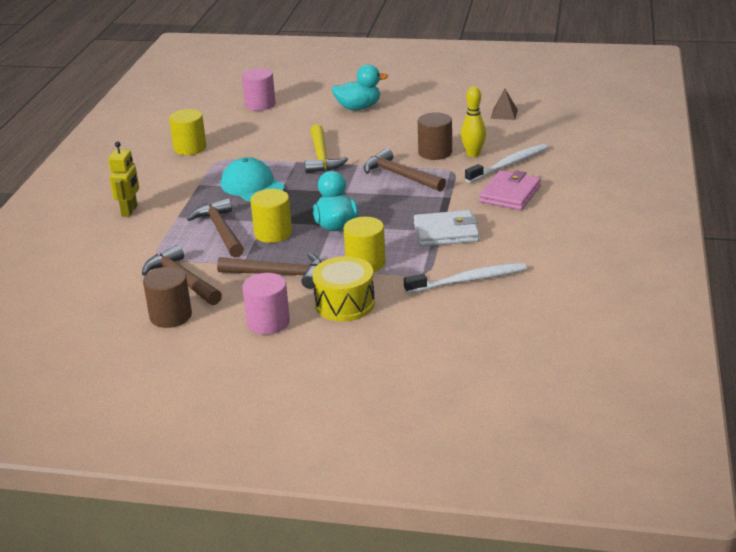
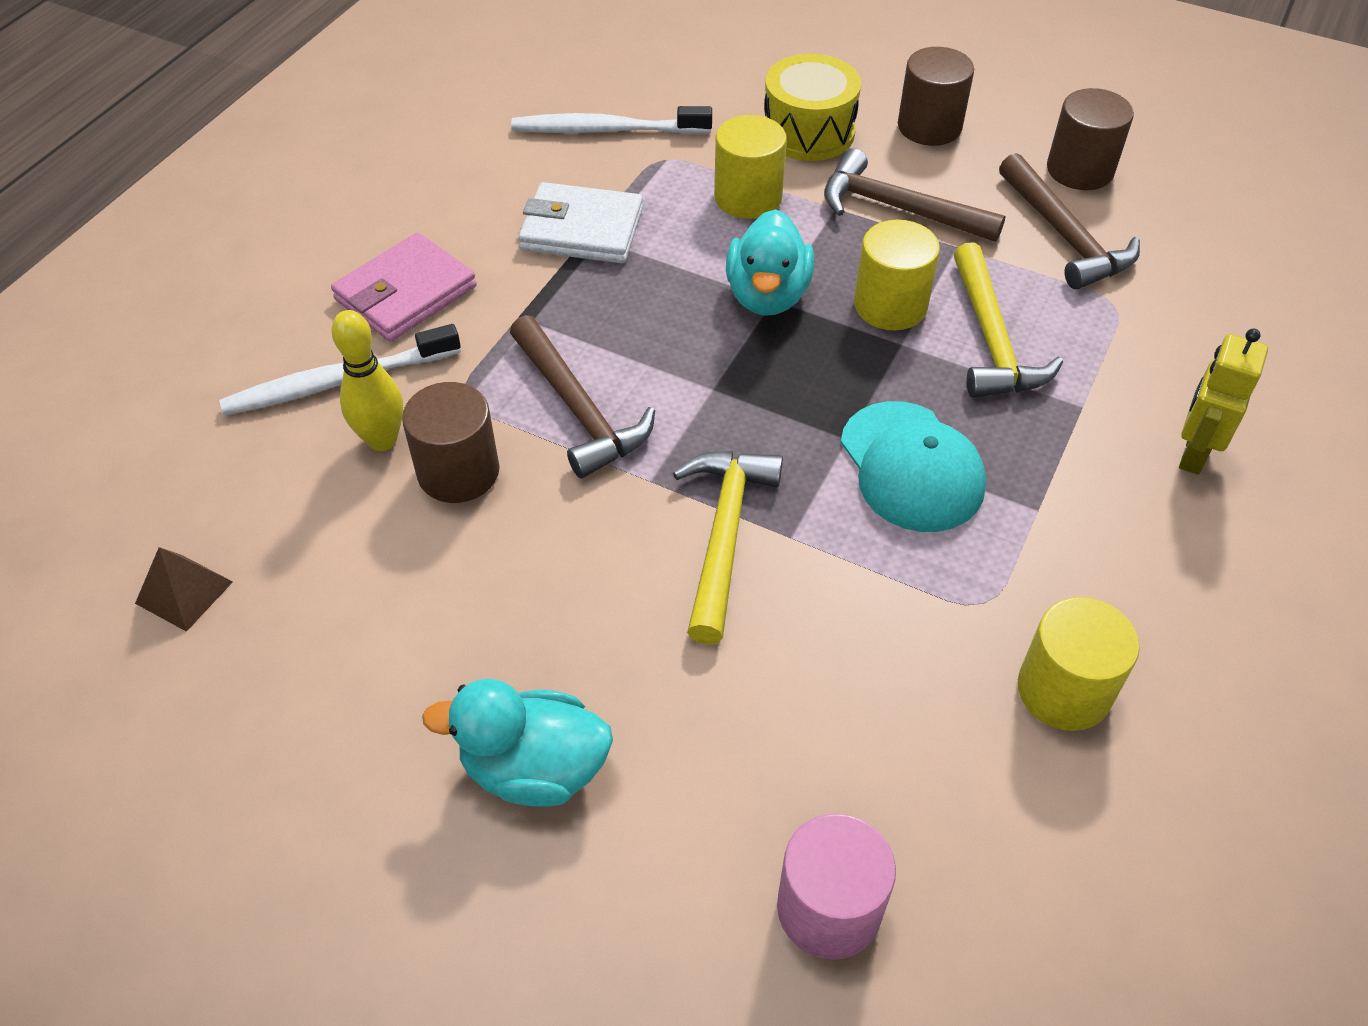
camera: 165 degrees left, 20 degrees up
brown hammer [187,198,244,258] -> yellow hammer [954,242,1063,398]
pink cylinder [243,273,290,335] -> brown cylinder [898,47,974,146]

